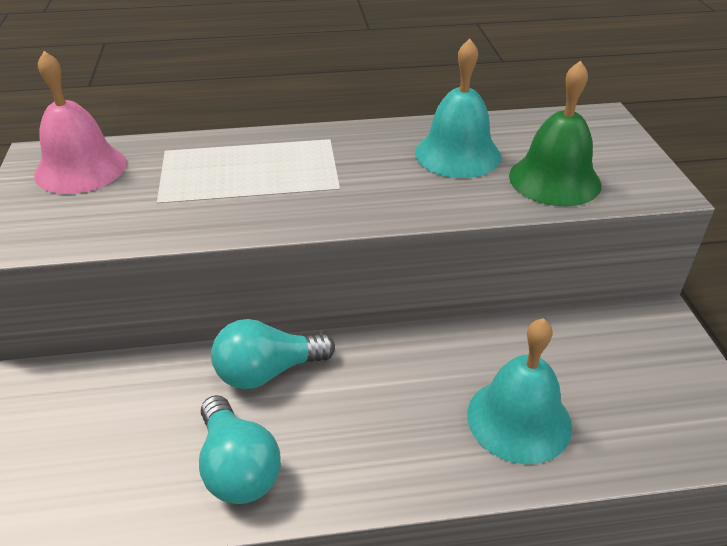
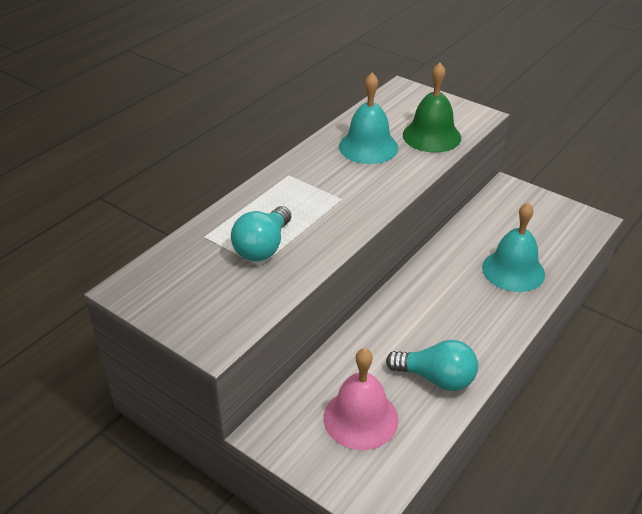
camera: 45 degrees left, 0 degrees up
pink bell [34,51,127,194] -> pink bell moved to [323,348,399,450]
turquoise light bulb [211,319,335,389] -> turquoise light bulb moved to [231,206,291,261]

